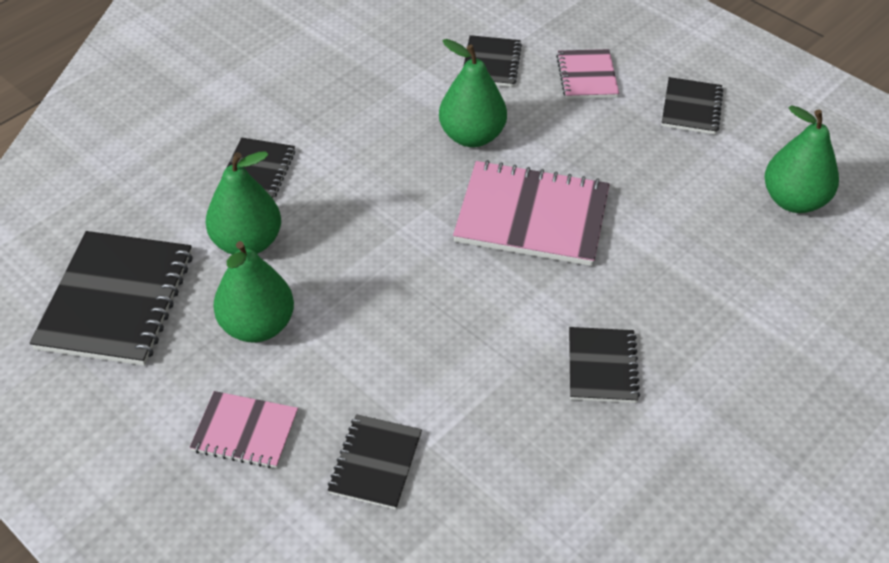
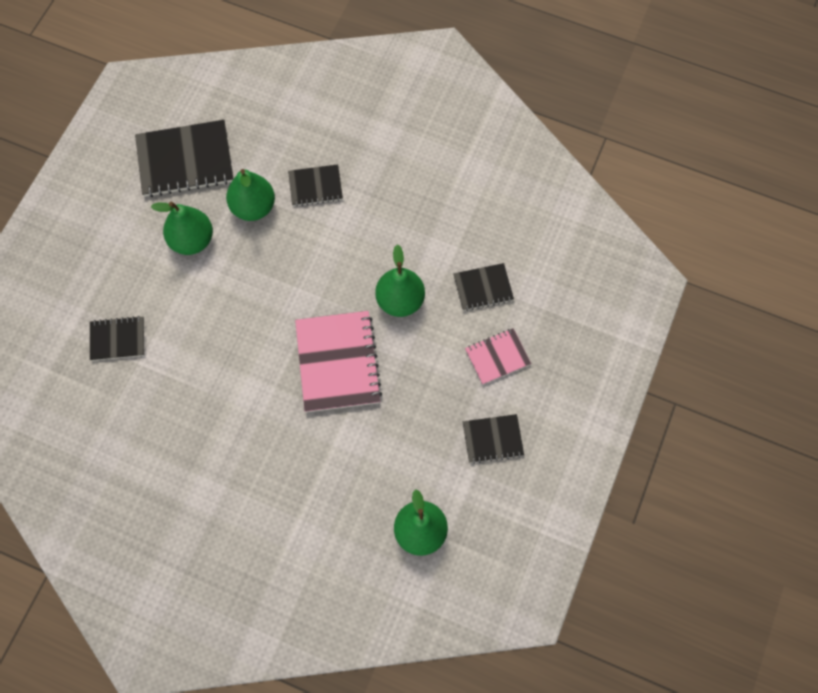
camera: 70 degrees right, 20 degrees up
pink notebook [190,391,298,468] -> none
black notebook [569,327,640,403] -> none

